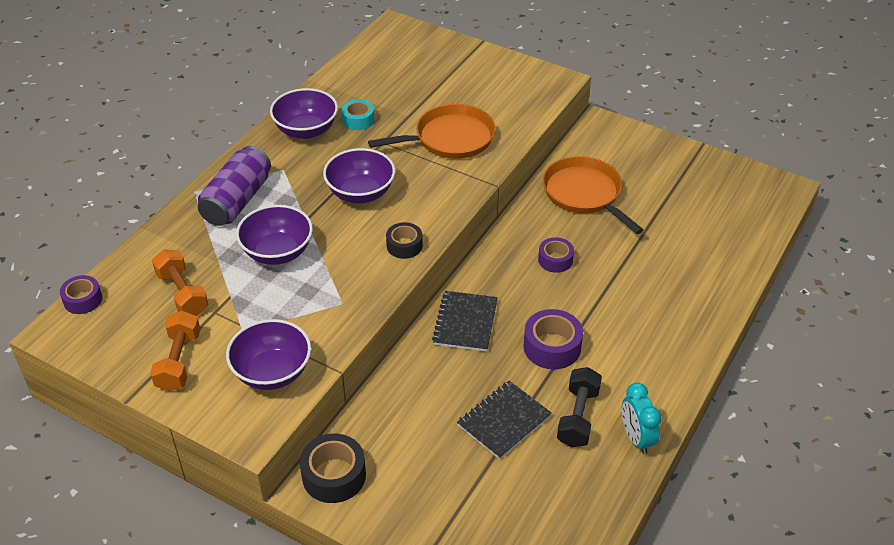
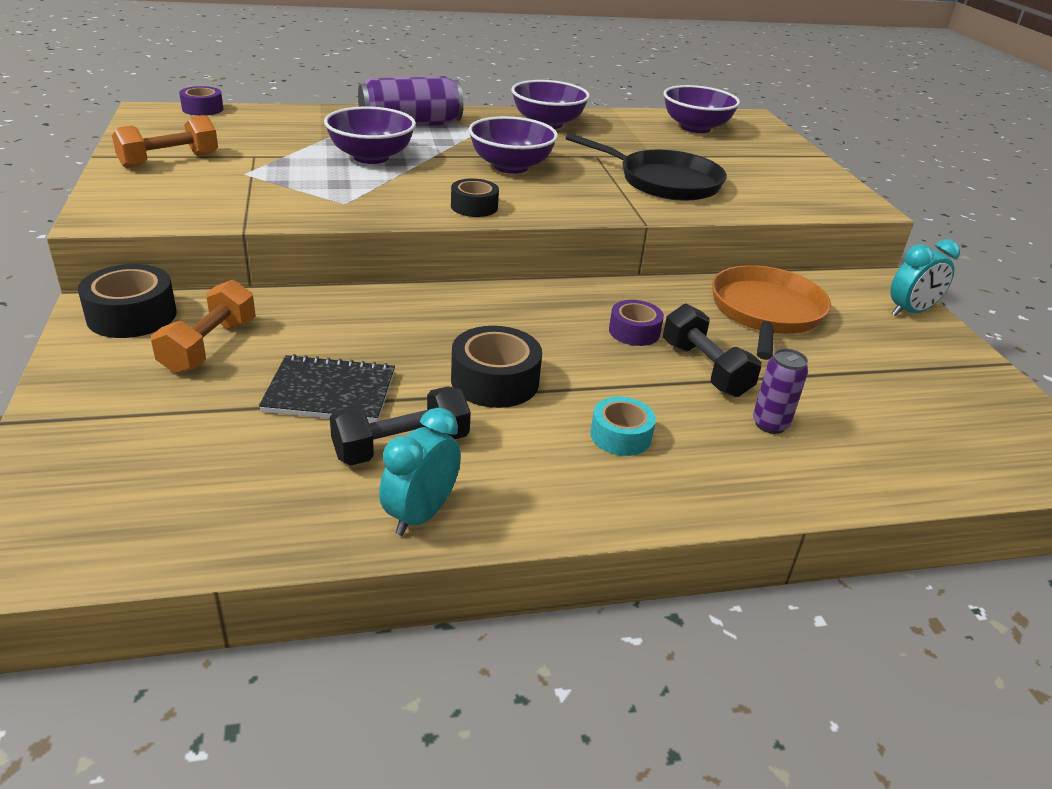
camera: 45 degrees right, 10 degrees down
orange dumbbell [152,249,209,316] -> orange dumbbell moved to [151,280,256,374]
purple bowl [226,319,311,390] -> purple bowl moved to [663,85,740,133]
turquoise tape [342,99,374,130] -> turquoise tape moved to [590,397,656,456]
orange pan [368,104,496,159] -> black pan [566,133,727,201]
black notebook [432,291,498,352] -> none
purple tape [523,309,583,369] -> black tape [451,326,542,408]
none -> black dumbbell [663,304,761,397]
none -> purple can [753,348,808,434]
none -> turquoise clock [890,239,960,316]

